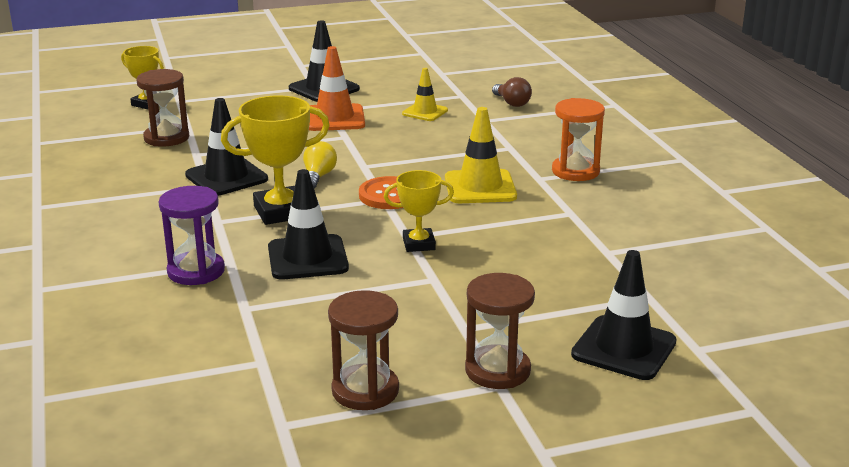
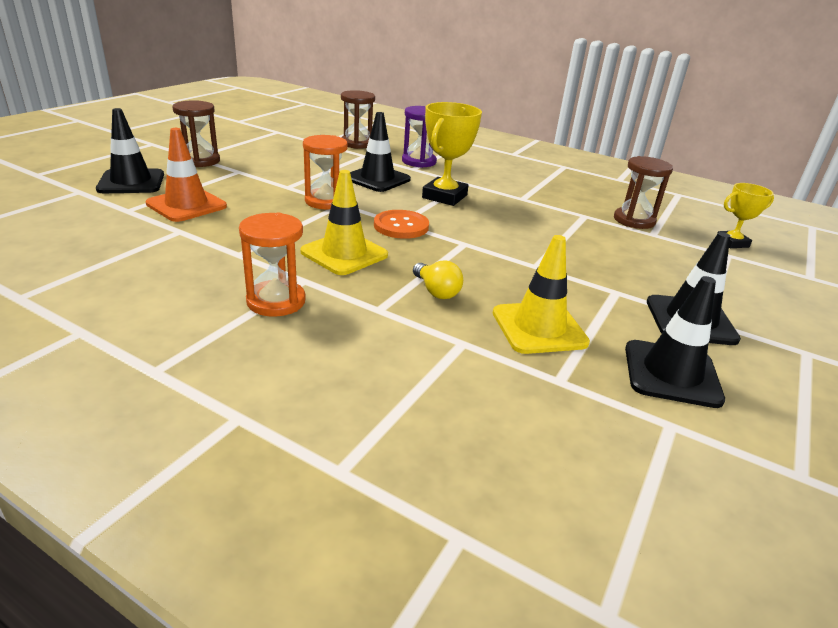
camera: 135 degrees right, 5 degrees up
black traffic cone [185,98,268,196] -> black traffic cone moved to [625,276,725,408]
yellow light bulb [303,141,337,189] -> yellow light bulb moved to [413,260,463,299]
orange traffic cone [309,46,365,131] -> orange traffic cone moved to [146,128,227,222]
brown hourglass [328,290,399,410] -> brown hourglass moved to [341,90,375,149]
yellow trophy [384,170,454,252] -> orange hourglass [303,135,348,210]
yellow traffic cone [402,68,448,121] -> yellow traffic cone [493,235,590,354], size x1.59
brown light bulb [492,77,532,107] -> none

